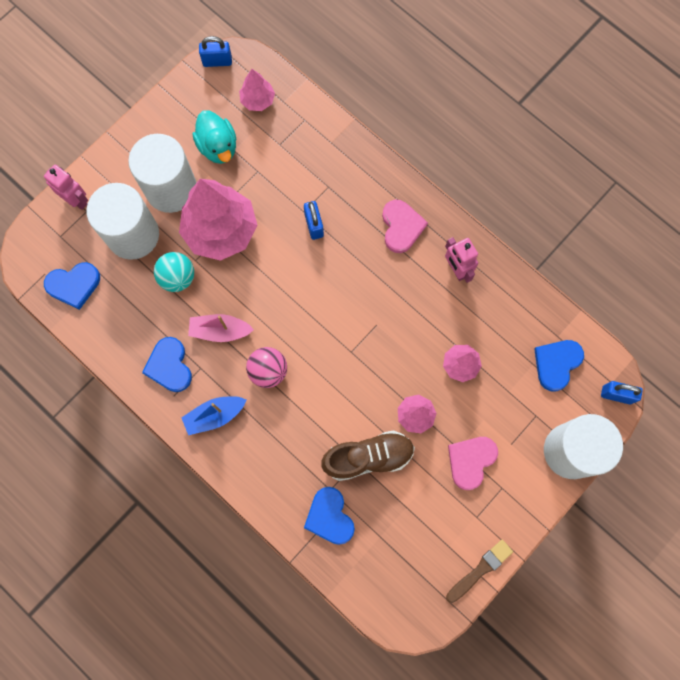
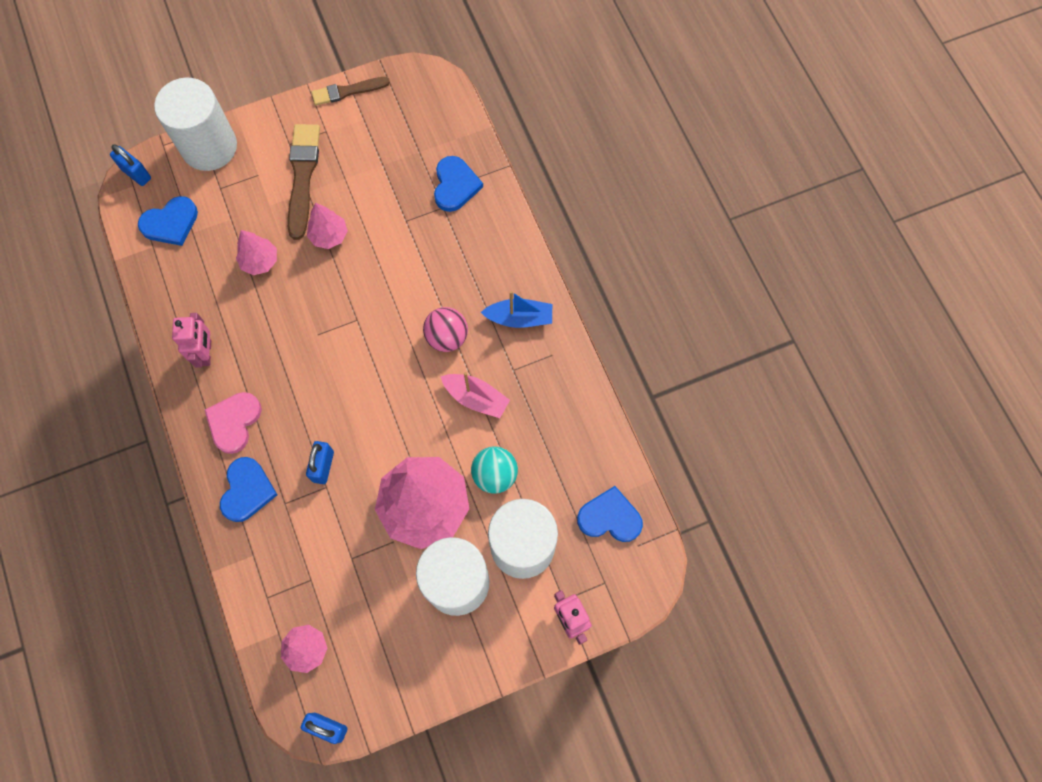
camera: 155 degrees left, 5 degrees down
blue heart [142,337,192,392] -> blue heart moved to [220,457,277,522]
turquoise duck [192,110,236,164] -> none
brown shoe [321,431,415,481] -> none
pink heart [448,437,498,490] -> brown brush [288,124,320,240]

